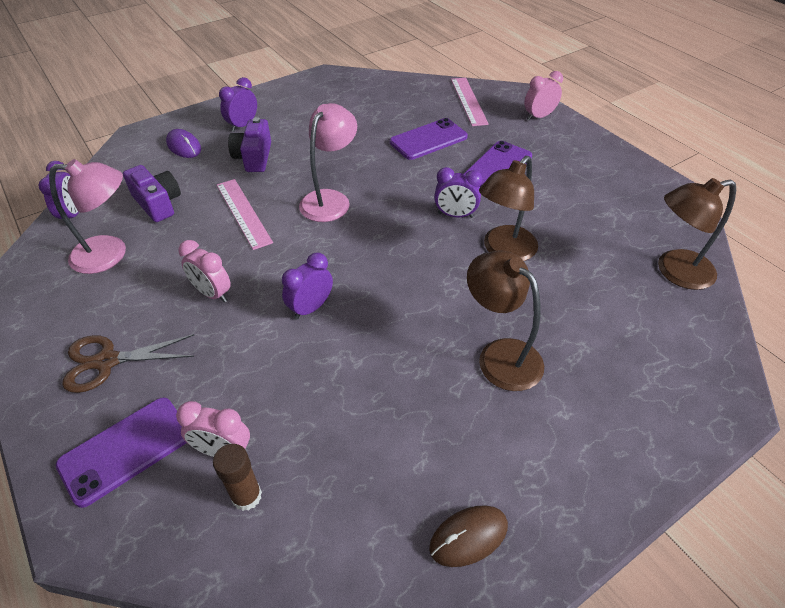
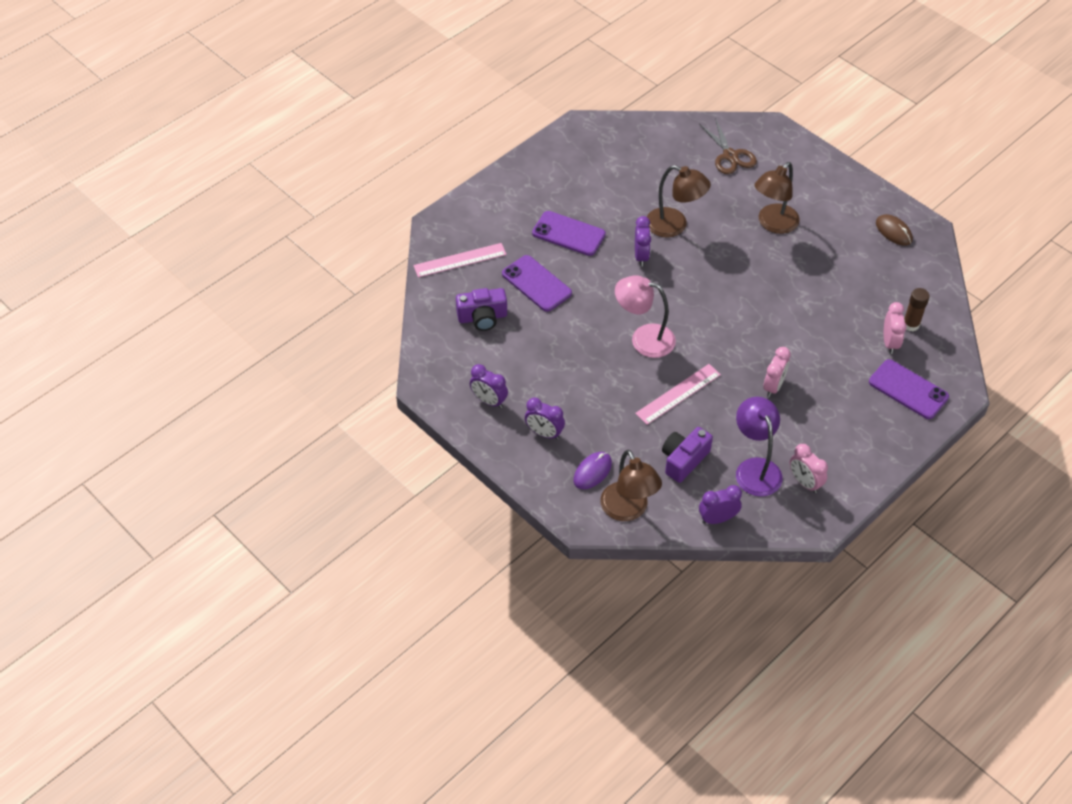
camera: 100 degrees left, 5 degrees up
pink lamp [49,159,126,274] -> purple lamp [736,397,783,497]
brown scissors [62,334,194,393] -> brown scissors moved to [699,118,757,174]
purple camera [228,117,271,172] -> purple camera moved to [456,288,507,331]
purple clock [282,252,333,319] -> purple clock moved to [470,364,508,408]
pink clock [524,71,563,120] -> pink clock moved to [790,444,828,493]
brown lamp [658,178,736,290] -> brown lamp moved to [600,450,662,521]

